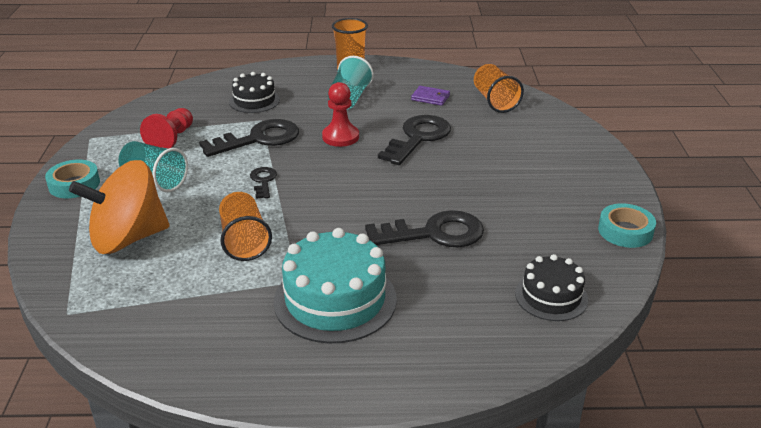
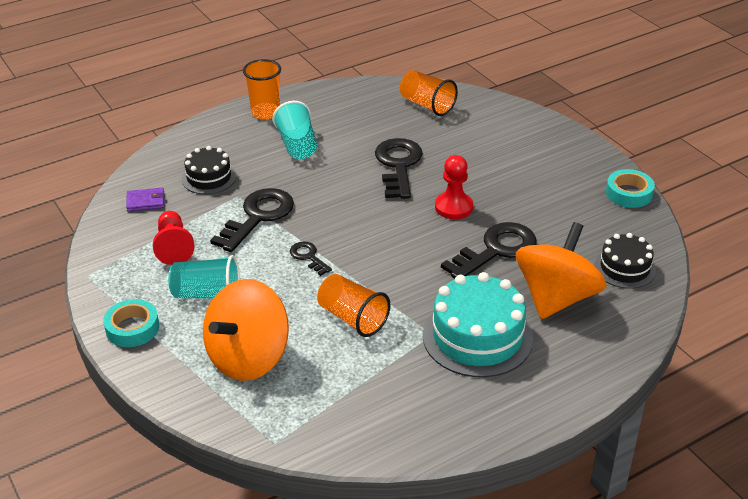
camera: 30 degrees left, 5 degrees up
red pawn [322,82,359,147] -> red pawn moved to [435,155,473,219]
purple wallet [411,86,450,106] -> purple wallet moved to [126,187,165,212]
none -> orange spinning top [516,222,607,319]

